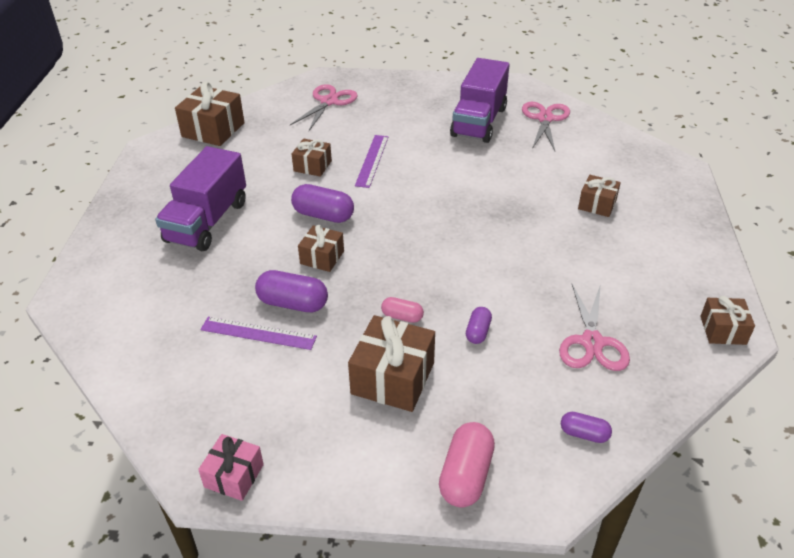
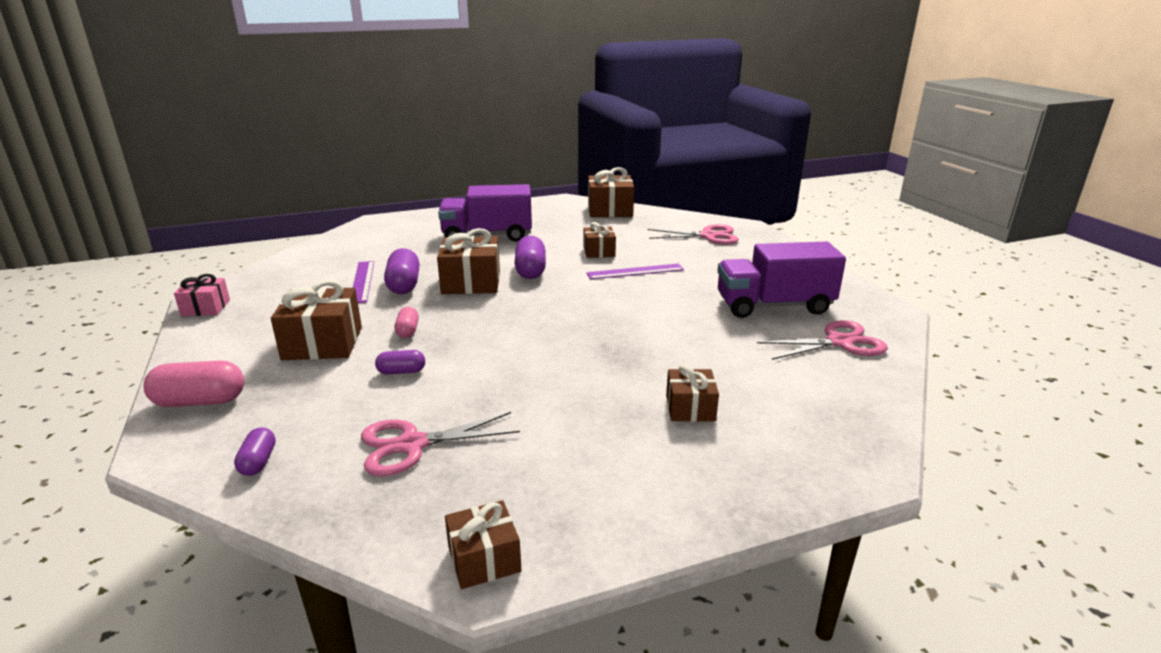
camera: 65 degrees right, 15 degrees down
brown gift [298,225,344,272] -> brown gift [437,228,500,294], size x1.68

